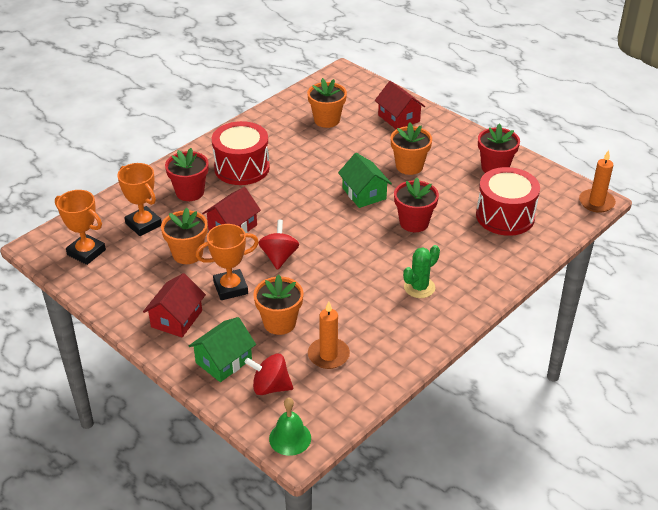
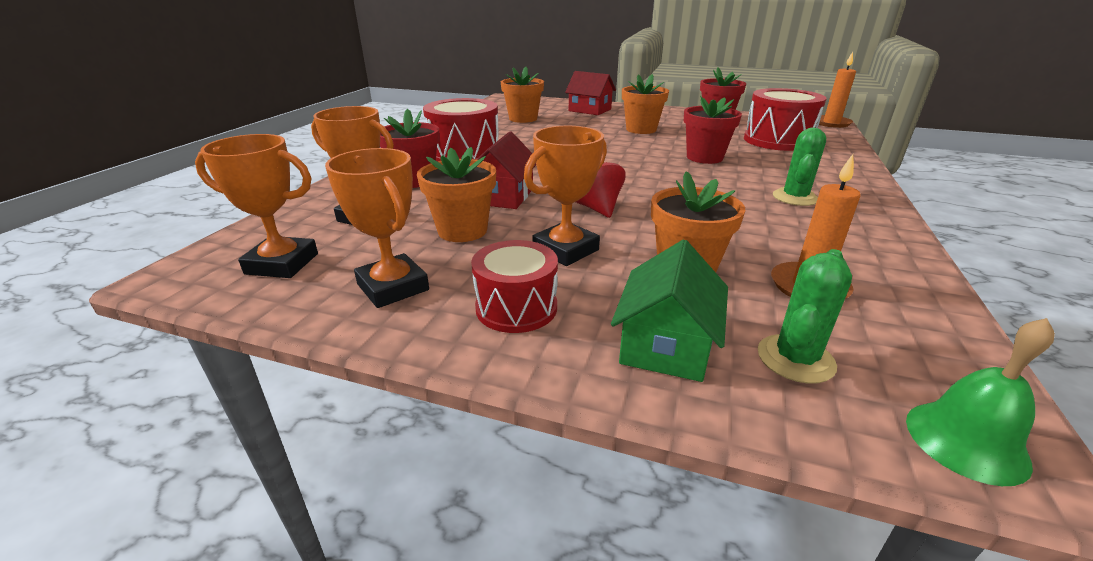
camera: 25 degrees left, 10 degrees down
red house [143,273,206,337] -> red drum [471,240,558,333]
red spinning top [244,354,293,395] -> green cactus [758,249,852,384]
green house [338,153,392,208] -> none
none -> orange trophy [325,148,429,308]

